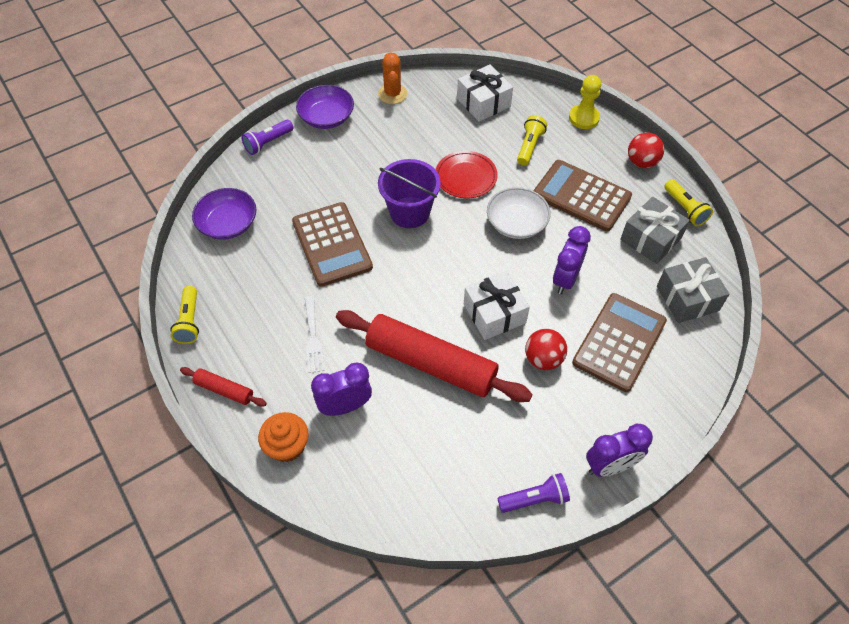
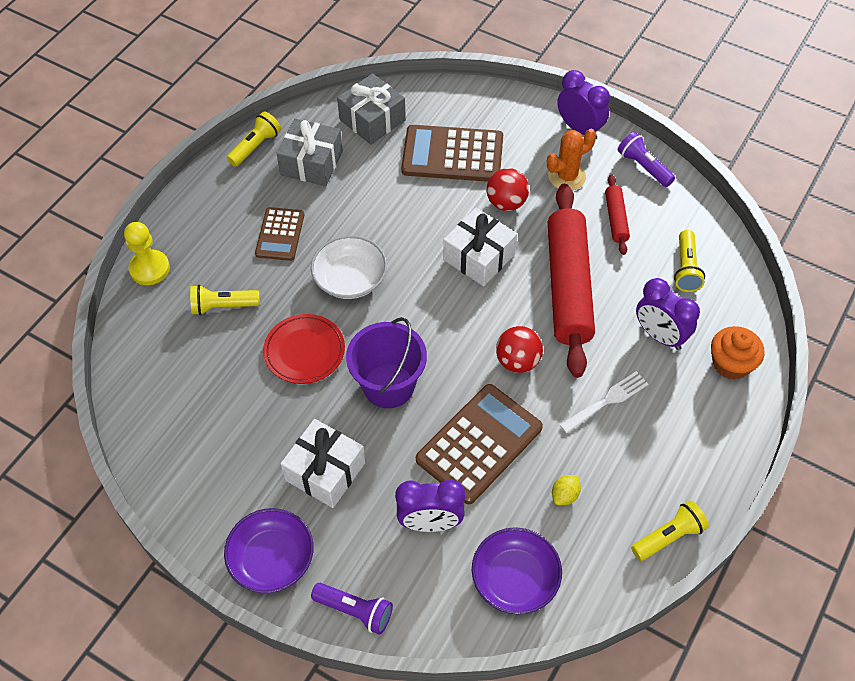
camera: 115 degrees left, 0 degrees up
red rolling pin [180,367,267,407] -> red rolling pin moved to [605,174,630,255]
orange cactus [378,52,408,104] -> orange cactus moved to [547,129,596,190]
white gift [457,64,513,122] -> white gift moved to [281,419,365,508]
brown calculator [534,160,632,231] -> brown calculator [255,207,304,261], size x0.60
purple clock [553,226,591,294] -> purple clock moved to [395,479,465,532]
red ball [628,132,664,168] -> red ball moved to [496,326,543,373]
none -> yellow lemon [552,475,581,505]
none -> yellow flashlight [674,230,705,292]

